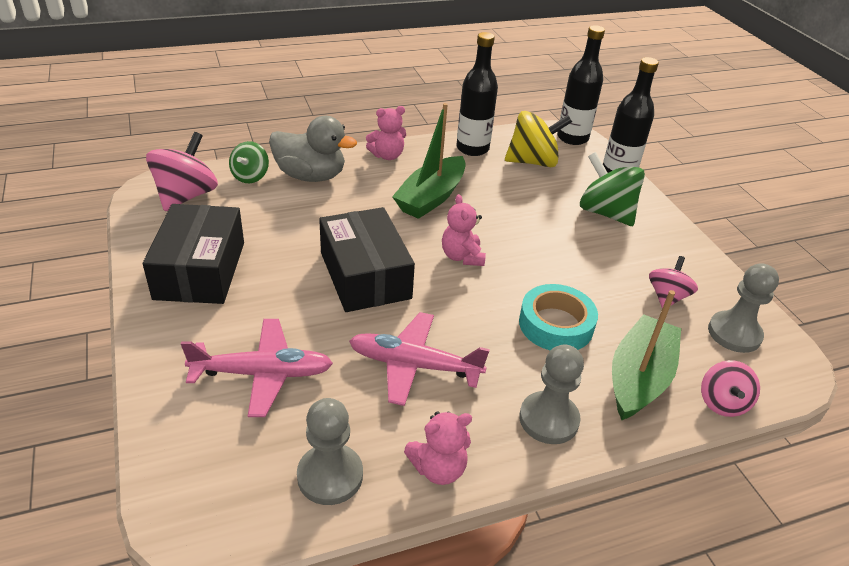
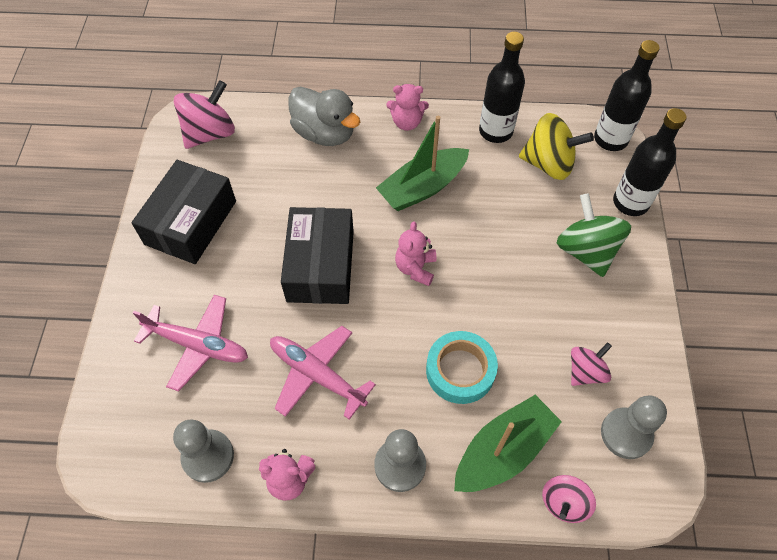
camera: 25 degrees right, 20 degrees up
green spinning top [229,141,269,183] -> none

